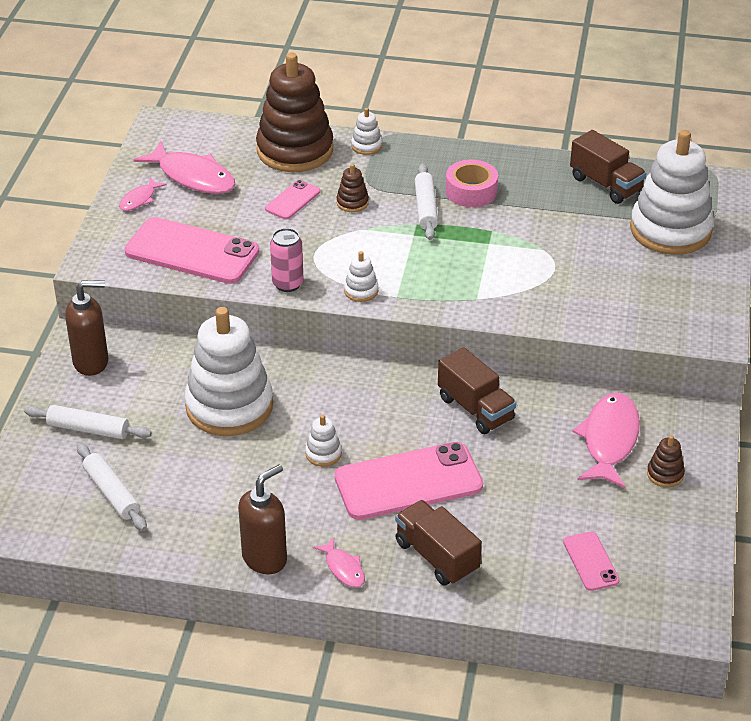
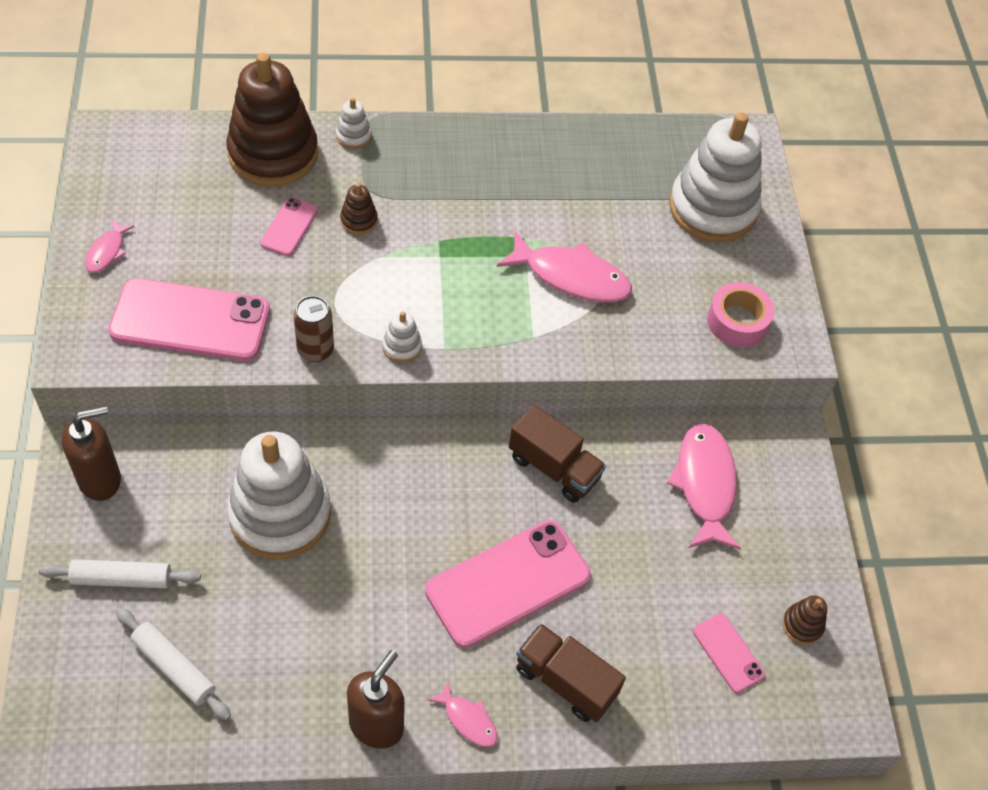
camera: 20 degrees left, 15 degrees up
pink fish [134,141,236,194] -> pink fish moved to [496,231,632,302]
pink can [270,228,304,292] -> brown can [294,296,334,362]
white stacking toy [305,415,342,467] -> none
white rolling pin [415,163,438,240] -> none
pink tape [446,160,498,207] -> pink tape moved to [707,282,774,347]
brown truck [570,130,646,204] -> none
brown stacking toy [647,435,685,487] -> brown stacking toy moved to [782,595,827,645]

